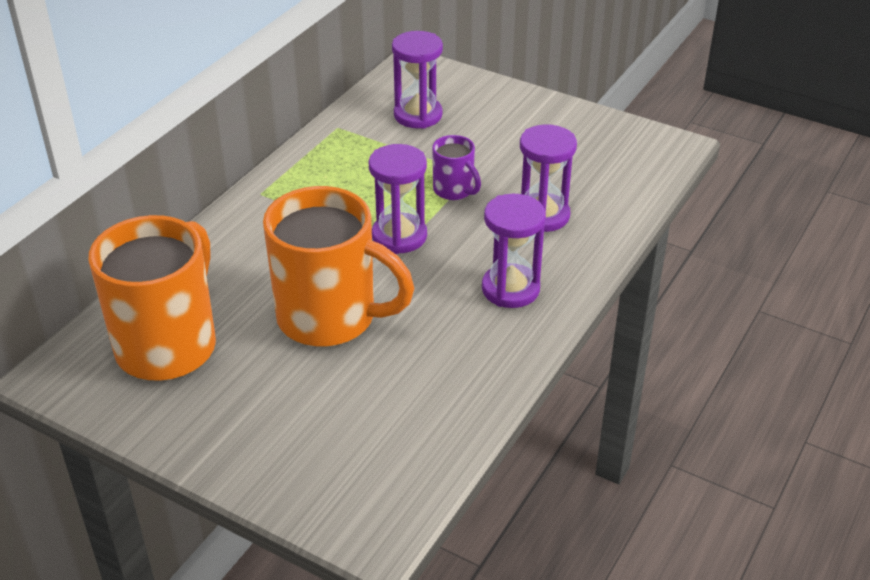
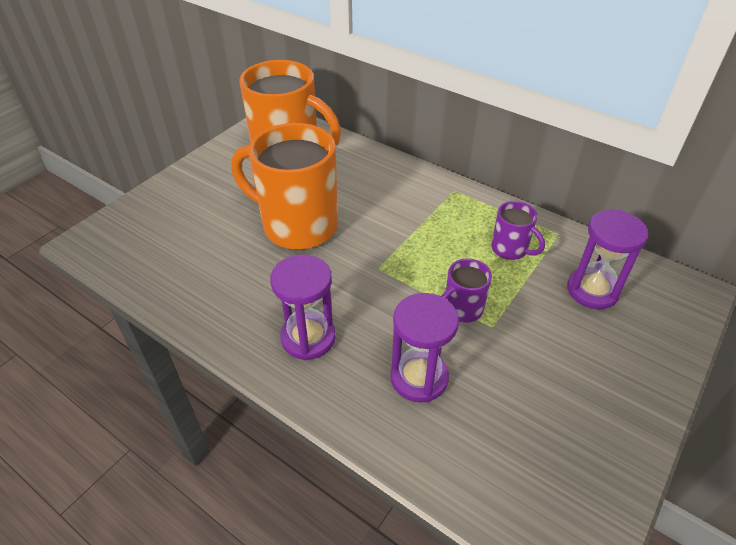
camera: 95 degrees right, 5 degrees up
orange mug [263,186,414,346] -> orange mug turned 90 degrees clockwise [231,123,338,249]
purple hourglass [369,144,427,254] -> none
none -> purple mug [491,201,545,260]

